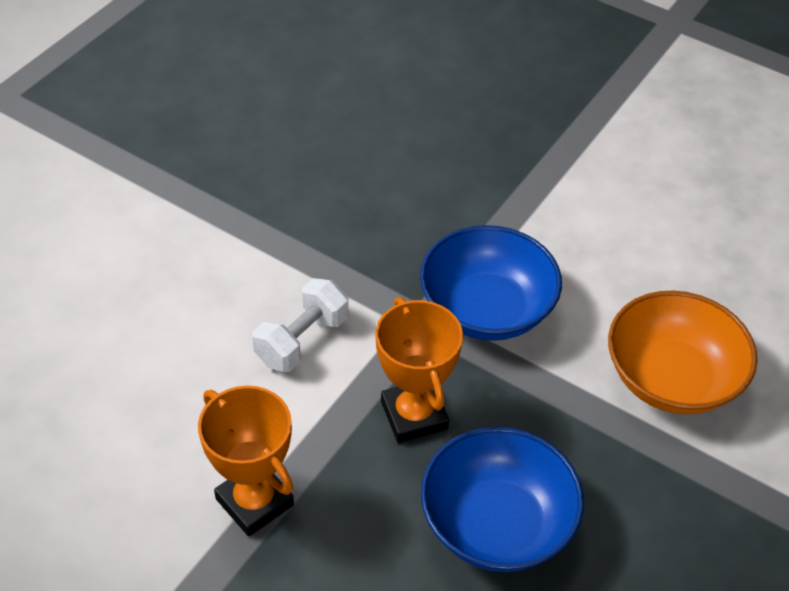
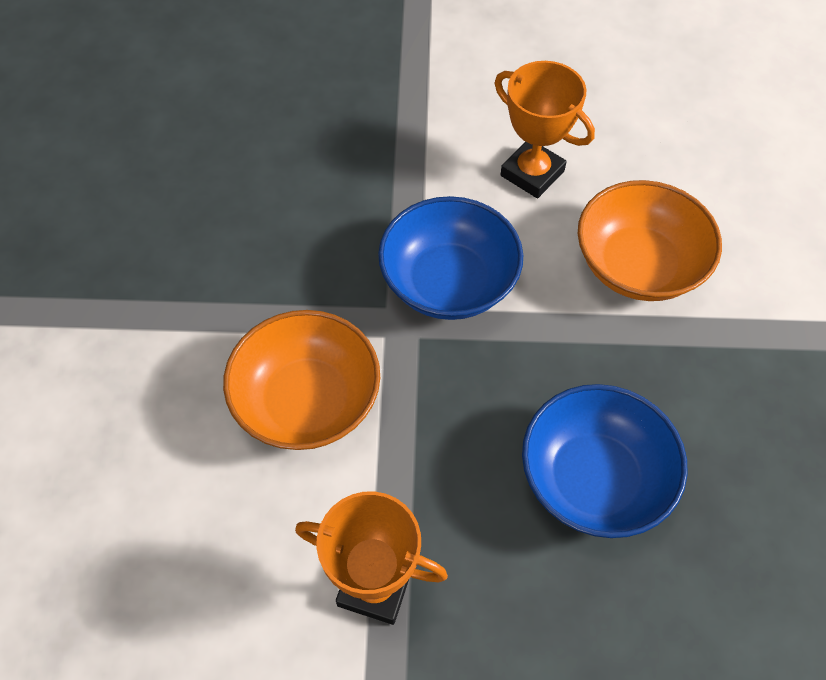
camera: 30 degrees left, 10 degrees up
white dumbbell [252,278,348,372] -> orange bowl [223,310,380,450]
orange trophy [376,297,463,443] -> orange trophy moved to [495,61,595,198]

